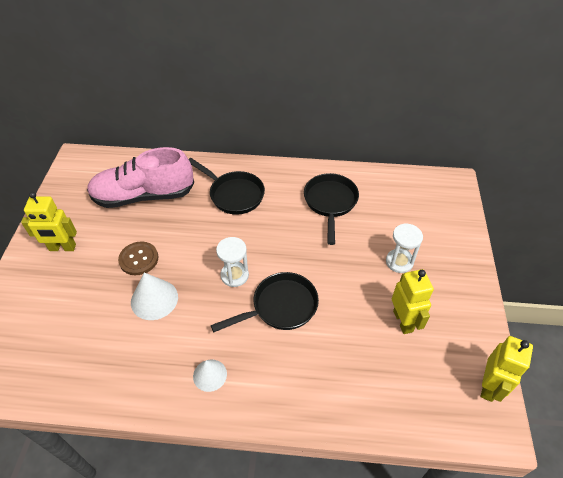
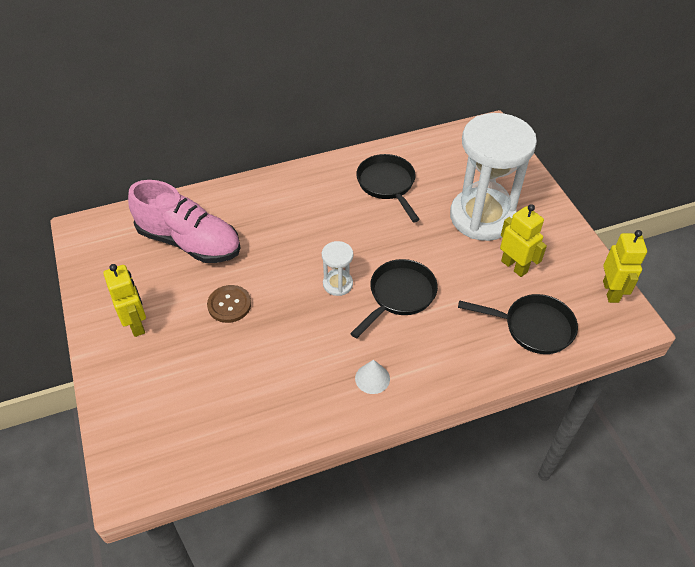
camera: 25 degrees left, 0 degrees up
yellow robot [21,192,77,251] -> yellow robot turned 90 degrees counterclockwise [104,264,146,337]
pink shoe [87,147,194,208] -> pink shoe turned 120 degrees counterclockwise [128,180,241,263]
white cone [131,272,178,320] -> none
black pan [189,158,265,215] -> black pan moved to [458,294,578,354]
white hourglass [386,223,423,273] -> white hourglass [450,113,537,241], size x2.33

